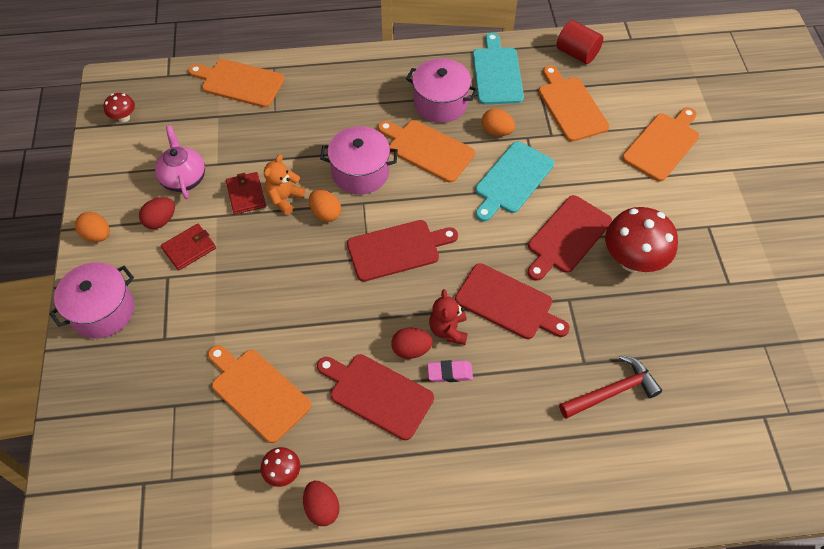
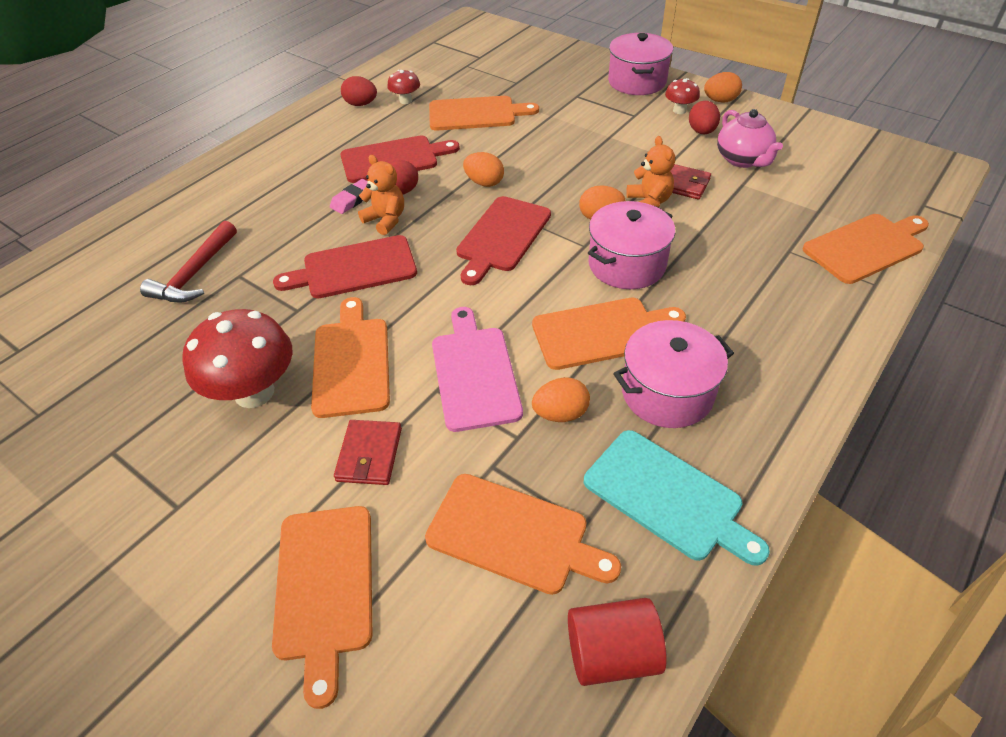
camera: 135 degrees right, 10 degrees down
red mushroom [104,93,135,122] -> red mushroom moved to [665,78,700,114]
pink teapot [155,126,205,199] -> pink teapot turned 45 degrees clockwise [717,109,783,168]
red wallet [161,224,216,271] -> red wallet moved to [334,420,402,485]
red teddy bear [429,289,468,345] -> orange teddy bear [358,155,404,235]
turquoise cutting board [475,141,554,222] -> pink cutting board [432,307,523,432]
red cutting board [528,195,612,281] -> orange cutting board [311,297,390,418]
none -> orange egg [463,152,504,187]

